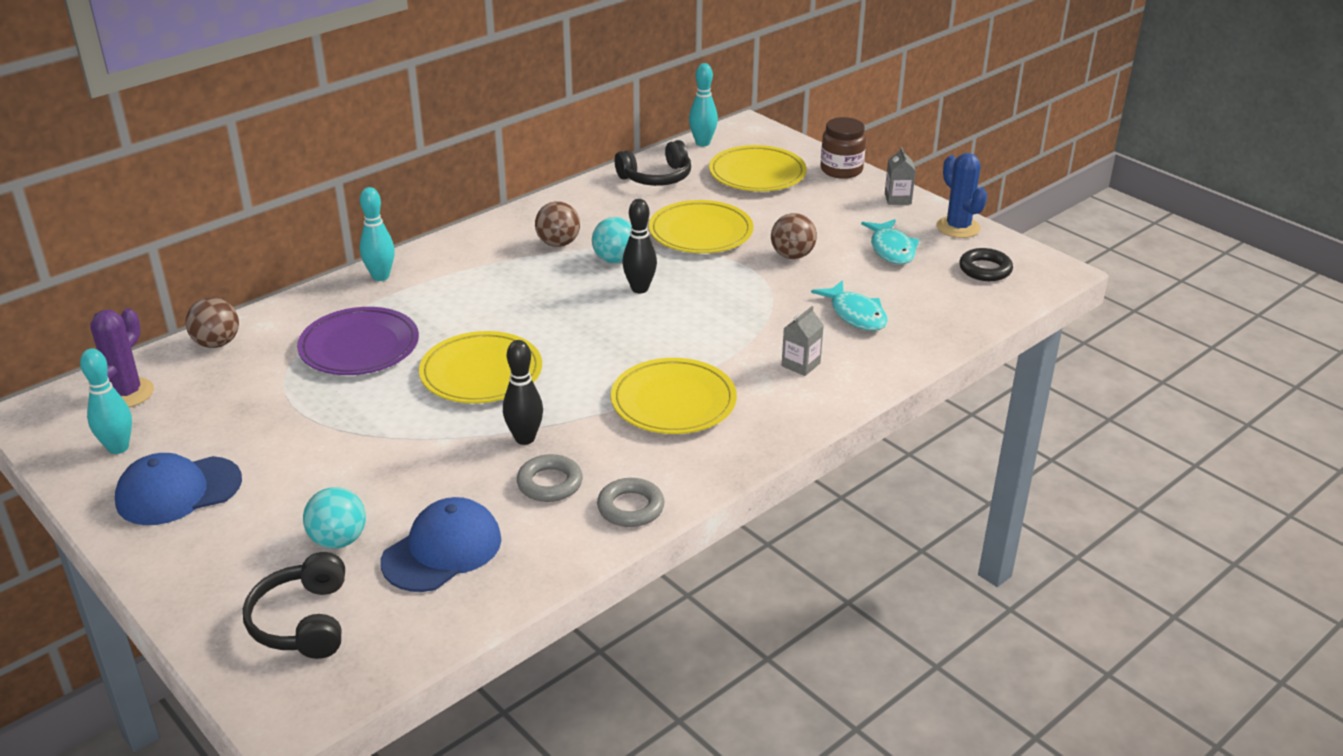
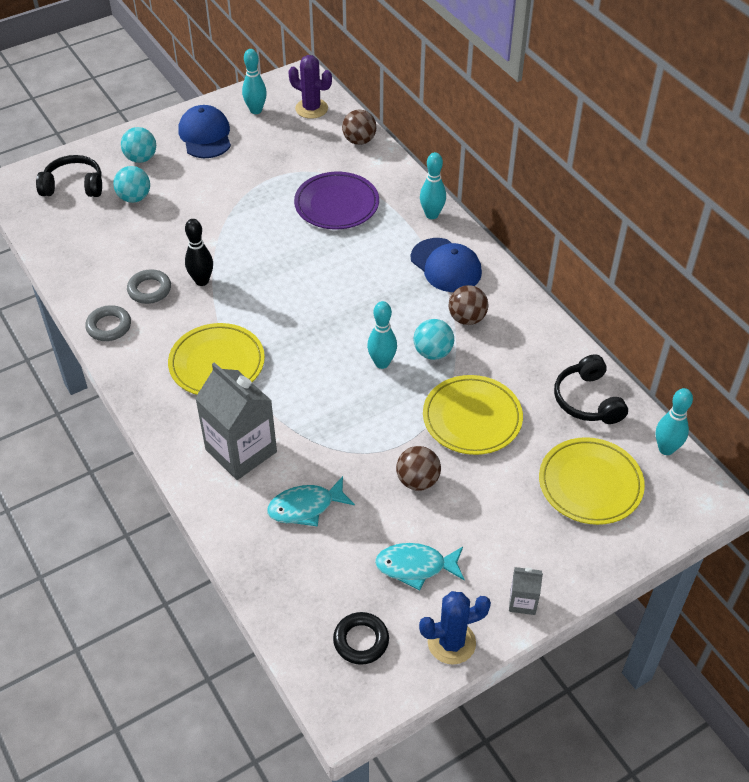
camera: 100 degrees right, 15 degrees up
blue cap [381,497,501,592] -> blue cap moved to [411,238,482,292]
yellow plate [419,331,542,403] -> none
black bowling pin [622,199,657,293] -> turquoise bowling pin [367,301,397,369]
grey carton [782,306,824,376] -> grey carton [195,362,277,480], size x2.14
brown jar [821,117,866,179] -> none
none -> turquoise ball [121,127,156,163]

